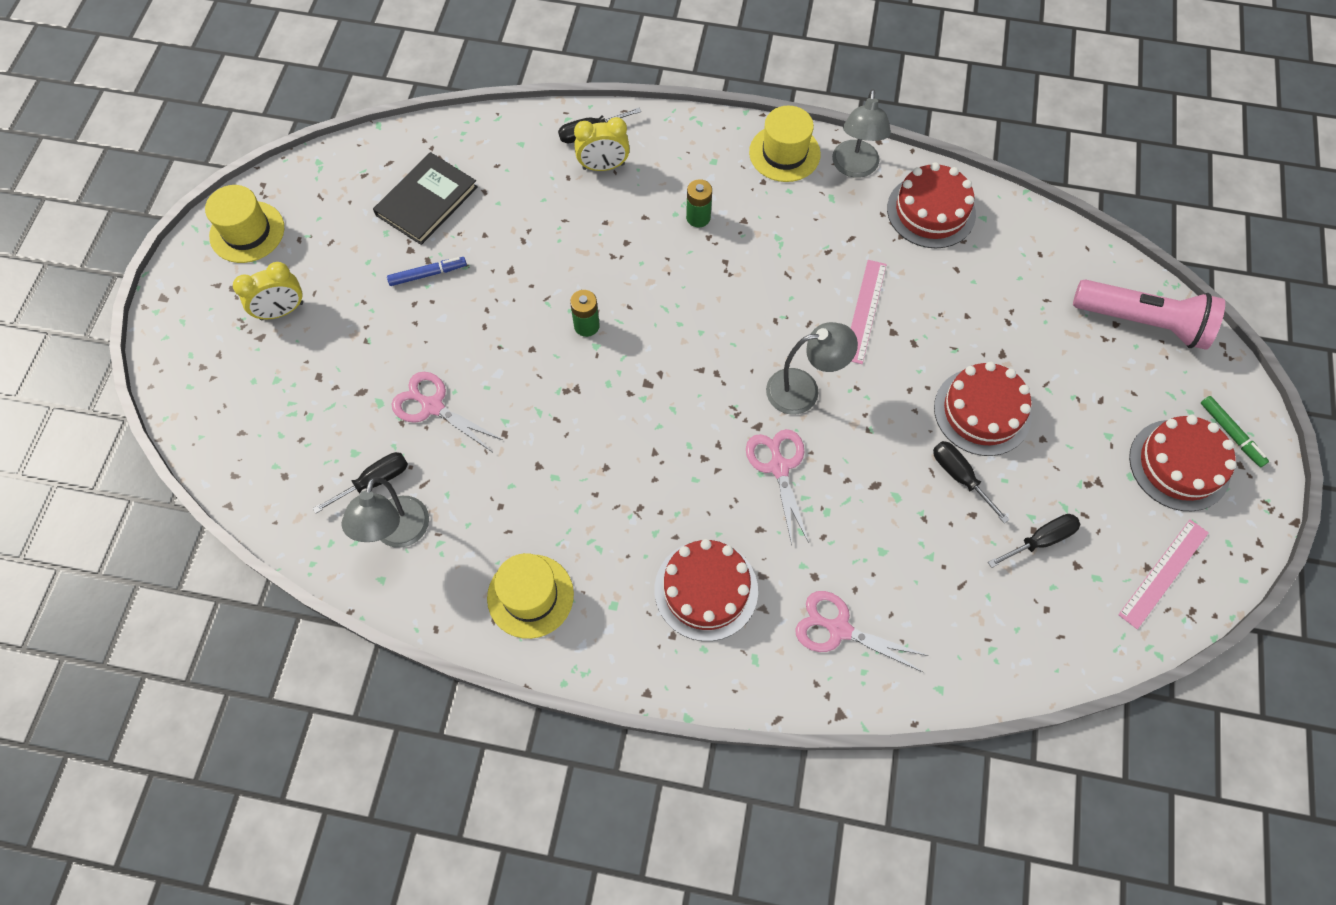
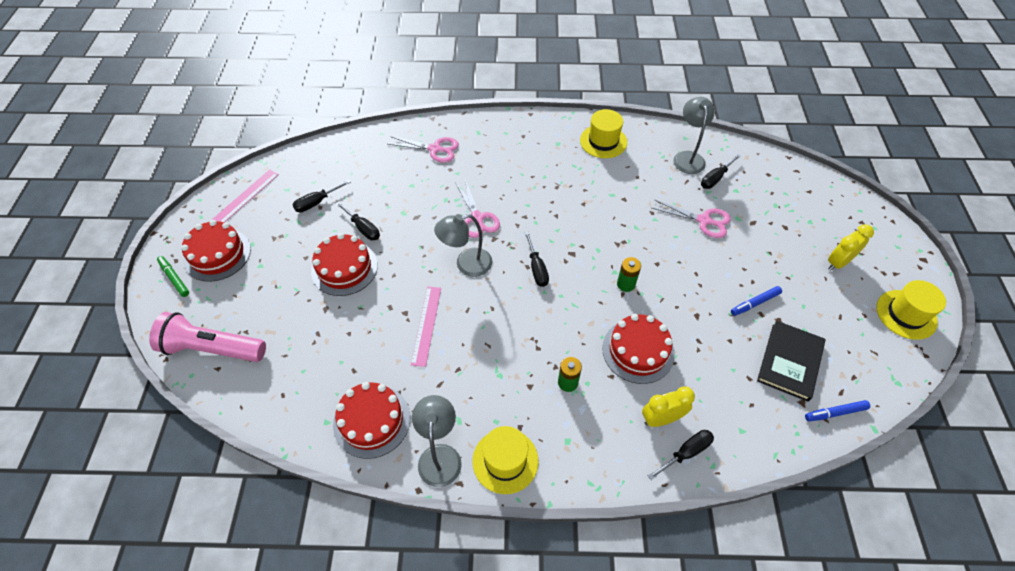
camera: 170 degrees right, 10 degrees down
red cake [655,539,758,641] -> red cake moved to [602,314,675,384]
none -> black screwdriver [524,232,549,287]
none -> blue marker [805,400,870,421]

